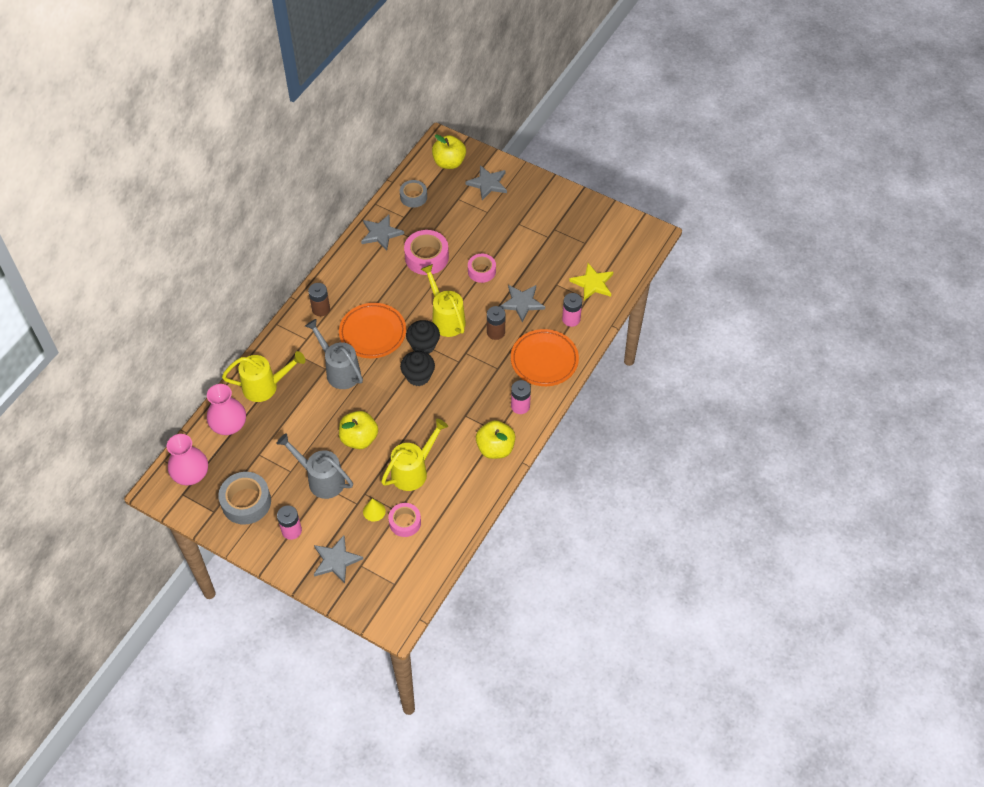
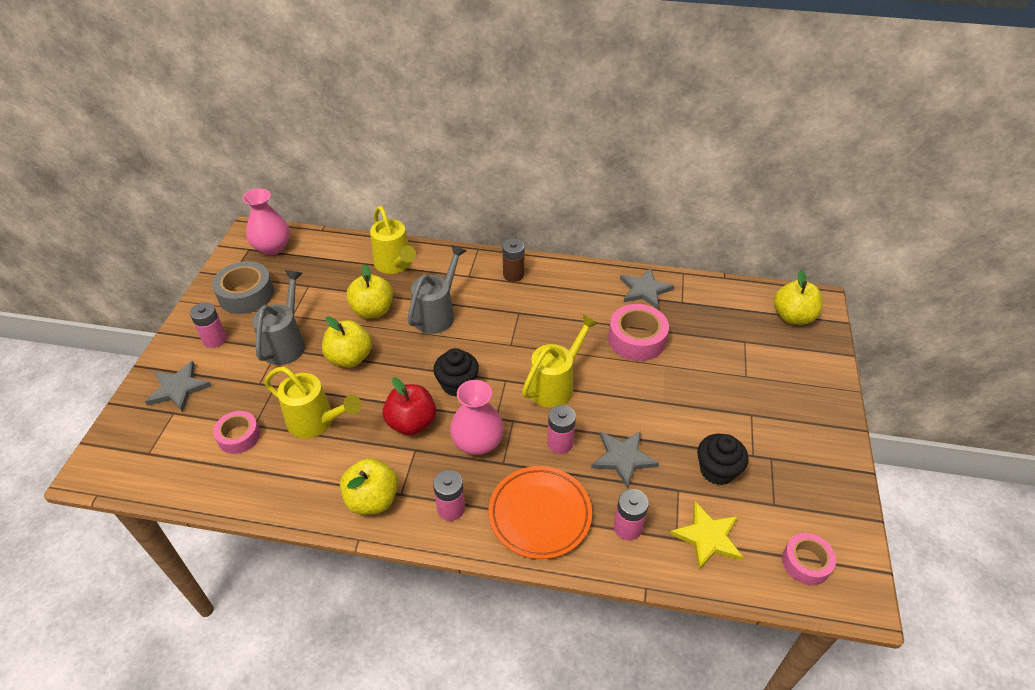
camera: 70 degrees right, 10 degrees down
pink vase [207,384,246,435] -> pink vase moved to [450,380,504,455]
orange plate [339,303,406,358] -> none
yellow cone [363,498,386,522] -> none
grey tape [400,180,427,208] -> none
black cupcake [406,320,440,354] -> black cupcake moved to [697,434,748,485]
grey star [465,165,507,200] -> none
pink tape [468,254,496,283] -> pink tape moved to [782,533,836,585]
brown battery [487,306,505,340] -> pink battery [547,405,576,454]
none -> yellow apple [346,264,393,319]
none -> red apple [382,377,436,436]

